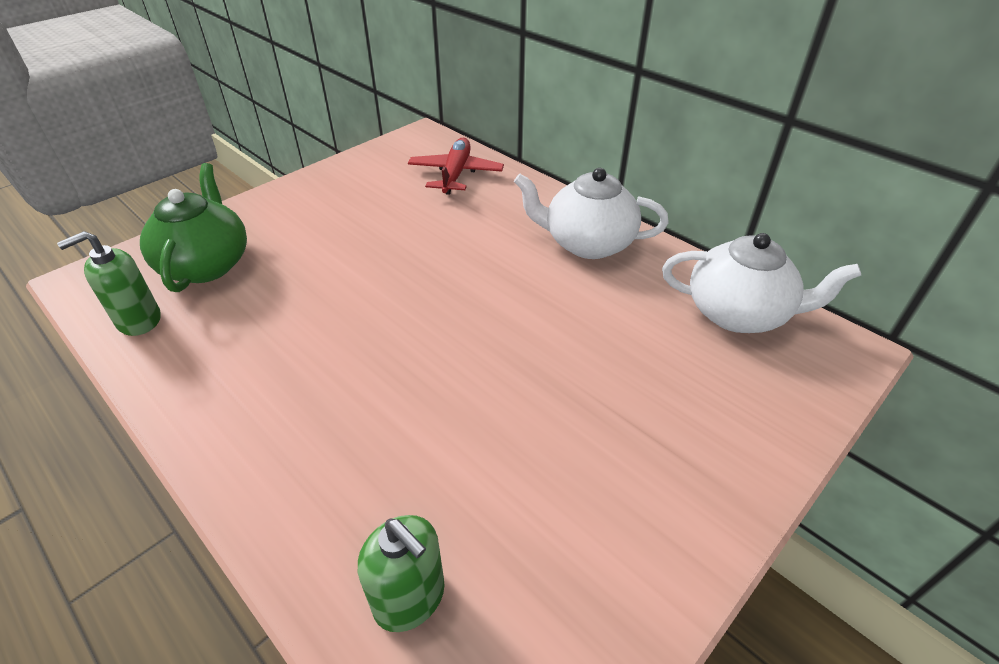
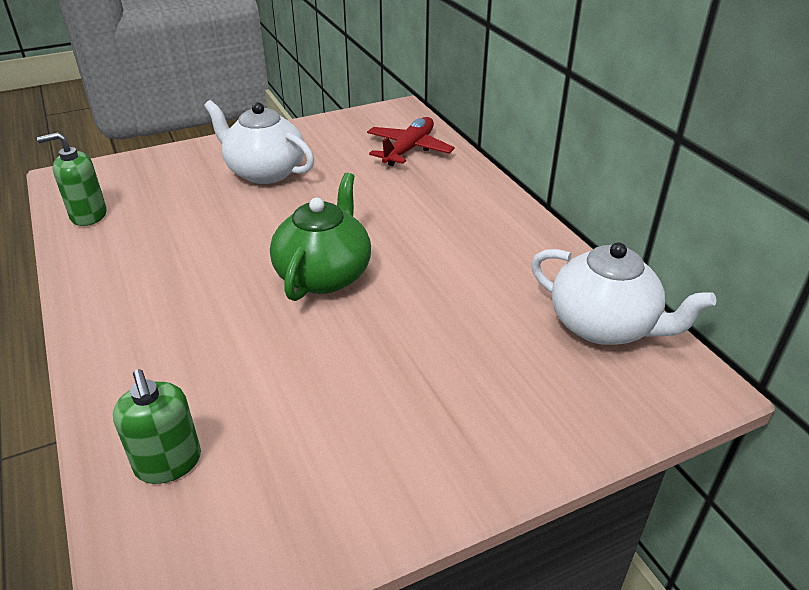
camera: 20 degrees right, 5 degrees down
green teapot [140,163,247,292] -> green teapot moved to [270,173,371,301]
white teapot [514,168,669,259] -> white teapot moved to [204,100,314,184]

